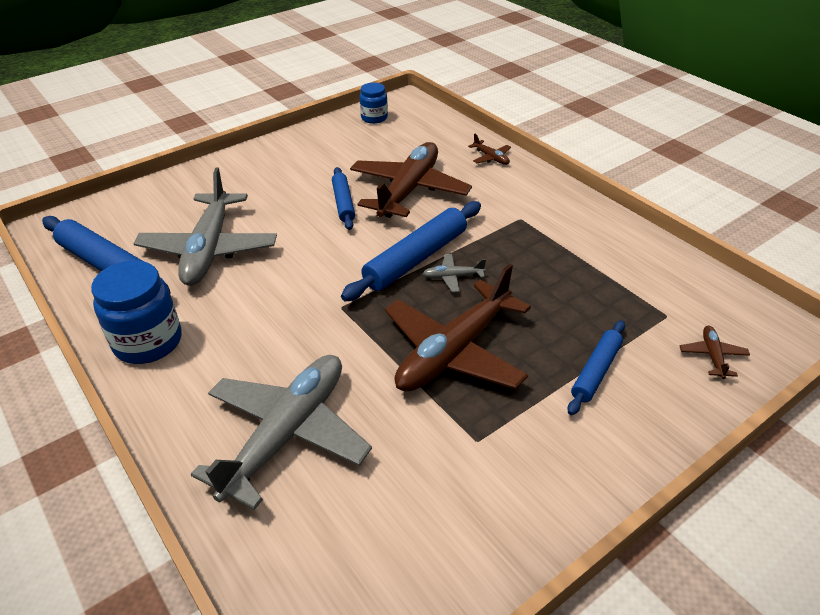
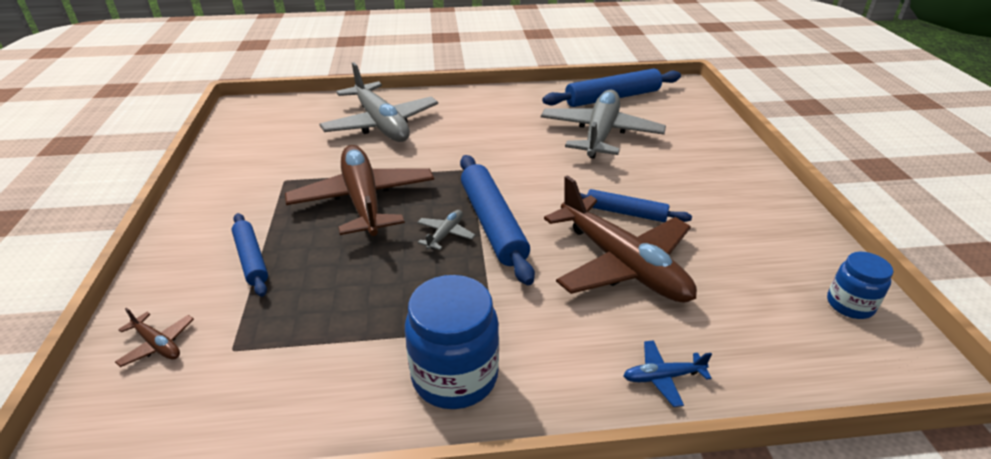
camera: 120 degrees right, 5 degrees down
blue jar [91,260,182,364] -> blue jar moved to [405,275,499,409]
grey plane [133,168,277,286] -> grey plane turned 75 degrees clockwise [541,90,666,159]
brown plane [468,134,511,165] -> blue plane [623,340,712,407]

